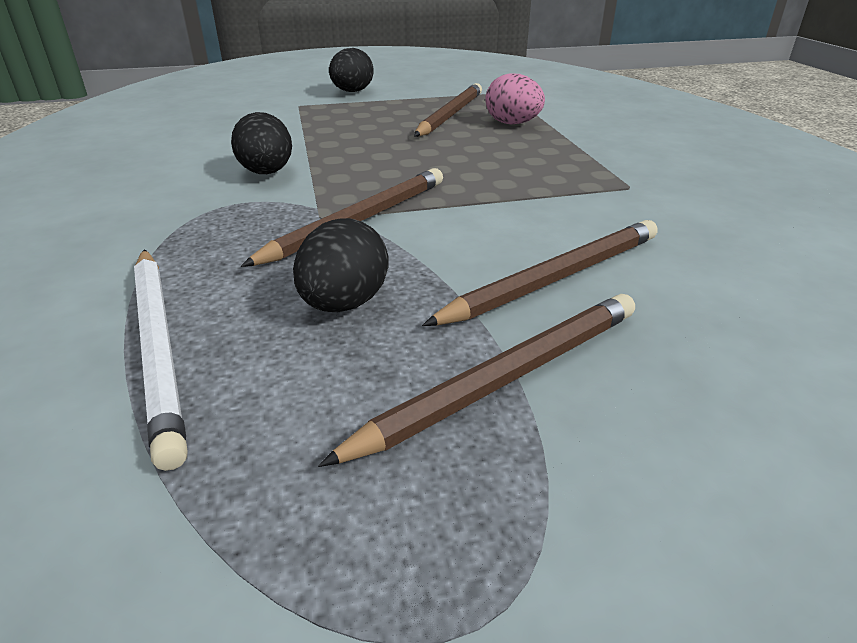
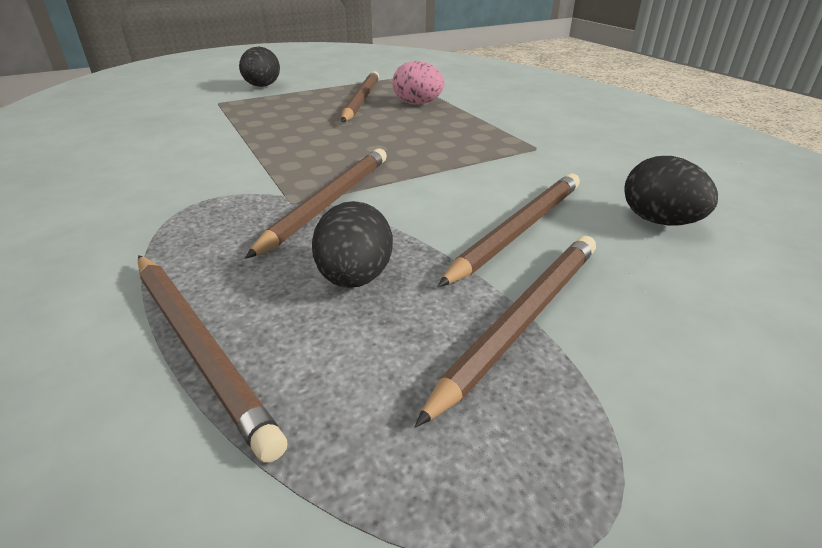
camera: 15 degrees left, 0 degrees up
white pencil [134,249,188,471] -> brown pencil [138,256,287,463]
black egg [231,112,292,174] -> black egg moved to [624,156,718,226]

